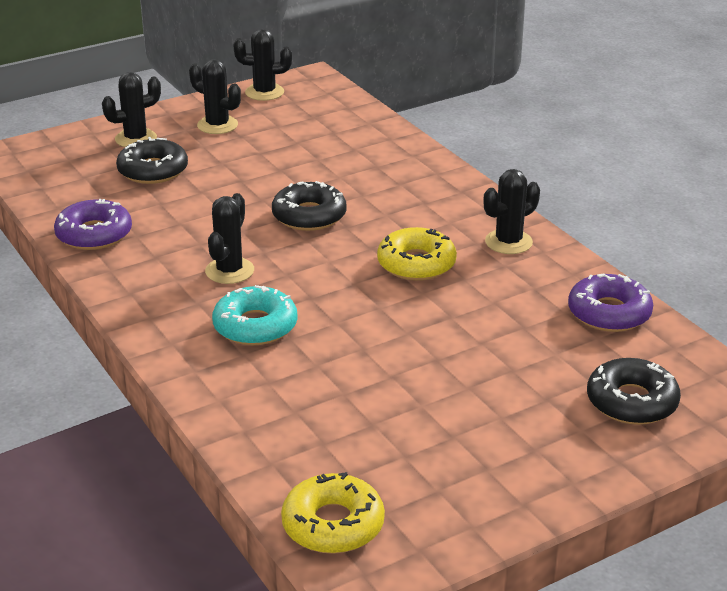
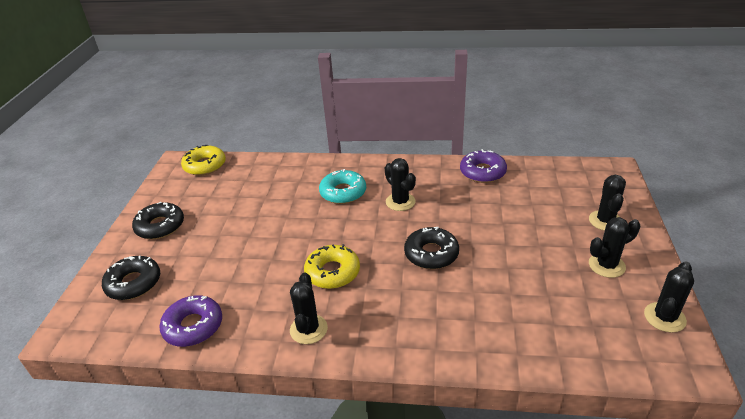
camera: 130 degrees right, 5 degrees up
black donut [116,137,188,184] -> black donut moved to [132,202,184,239]

